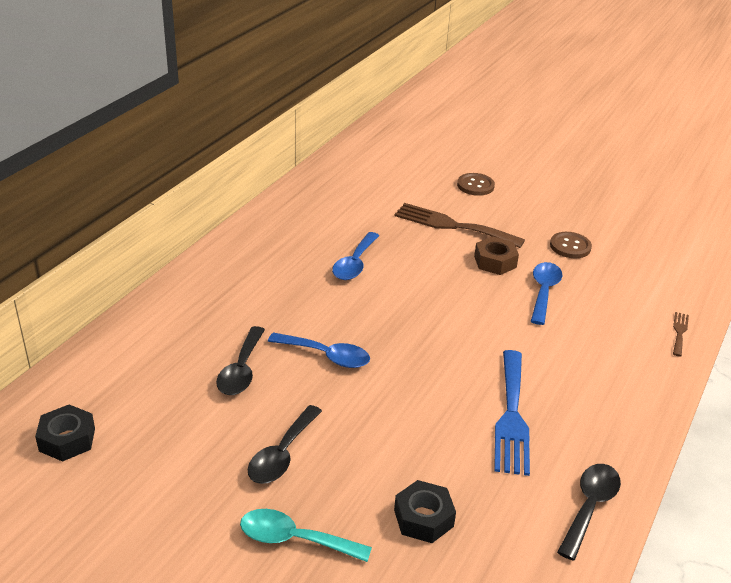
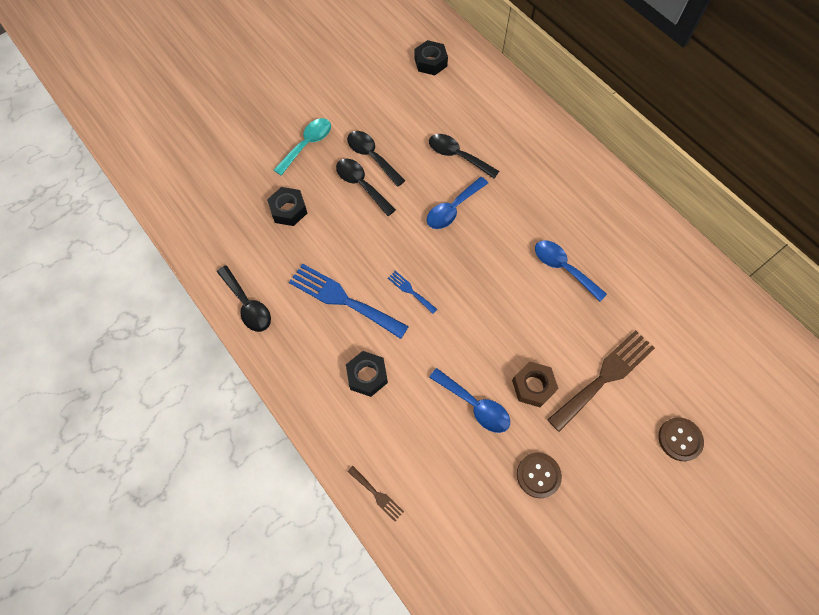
camera: 115 degrees right, 30 degrees up
none -> black spoon [336,159,396,216]
none -> black nut [346,351,388,397]
none -> blue fork [388,271,437,314]

